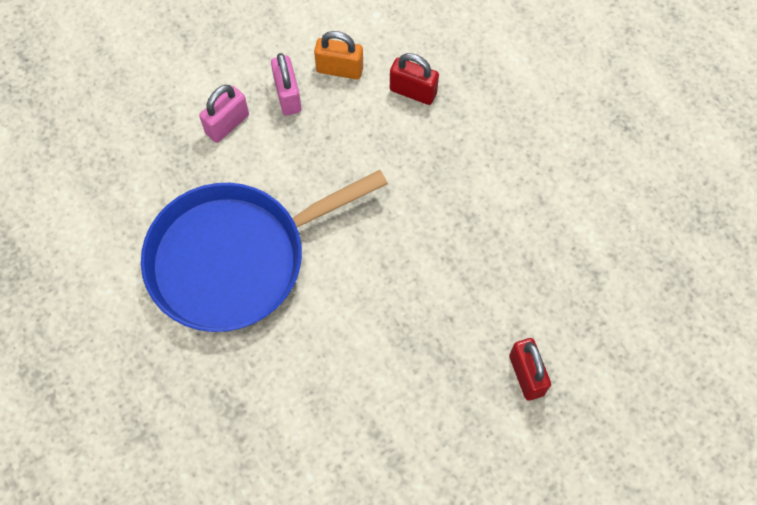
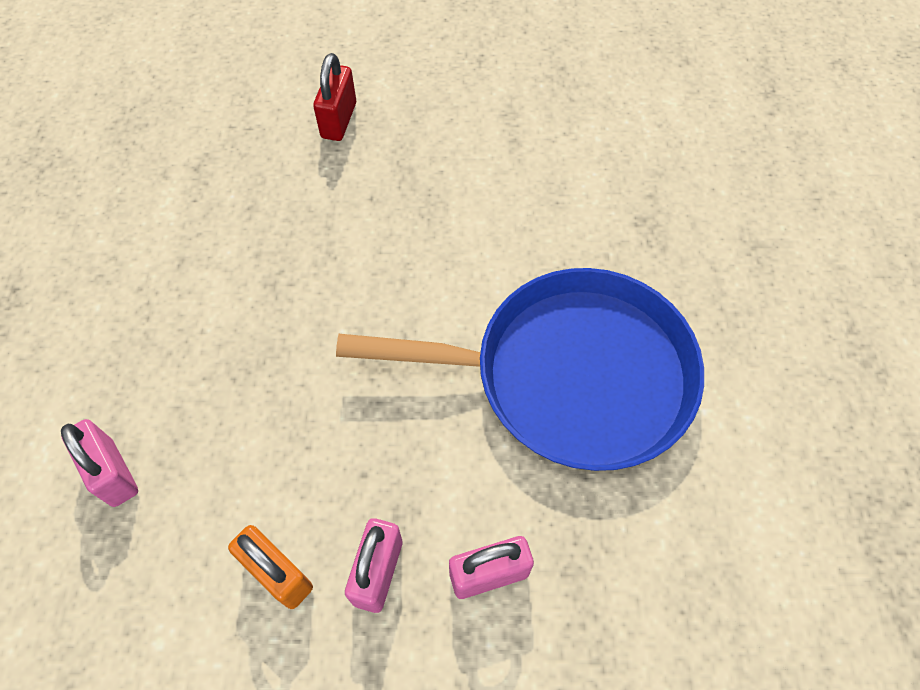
camera: 150 degrees left, 5 degrees down
red padlock [390,53,439,105] -> none
none -> pink padlock [61,419,138,507]

